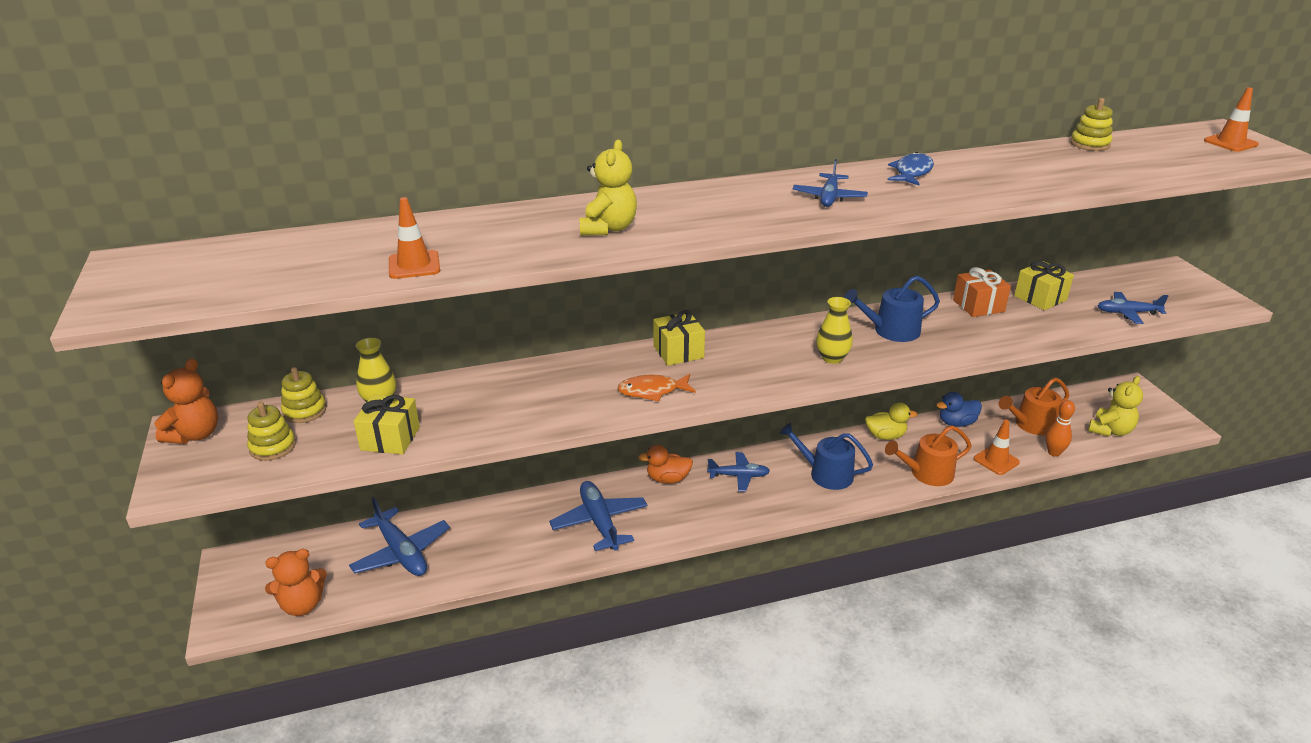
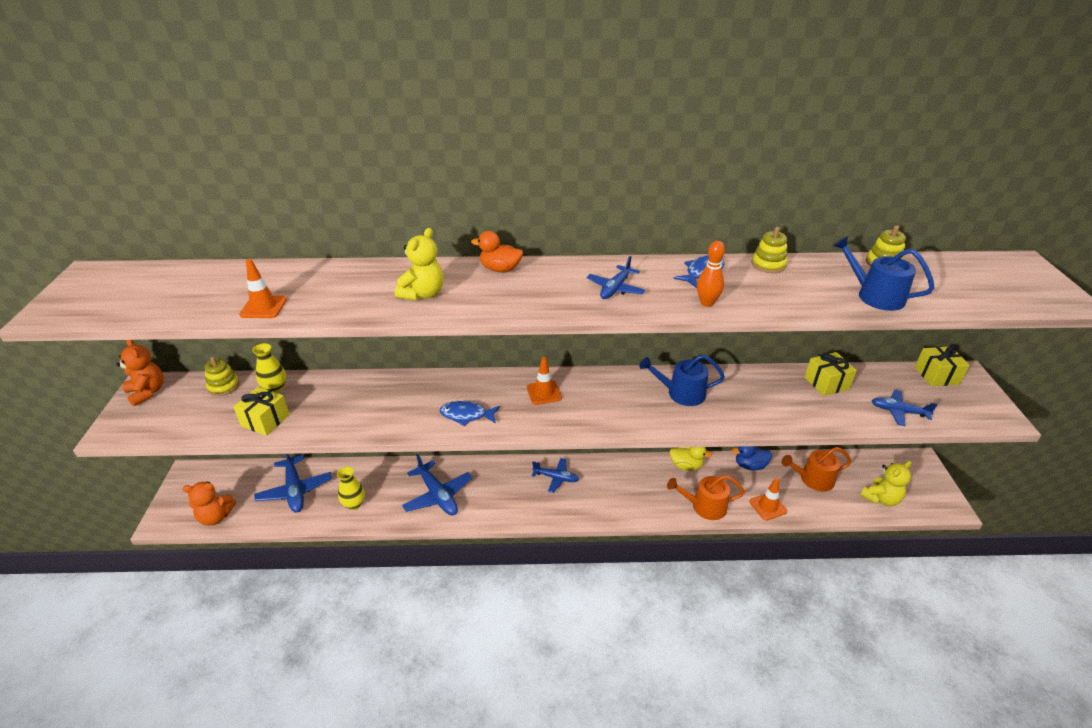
camera: 15 degrees right, 5 degrees up
orange teddy bear [154,358,218,444] -> orange teddy bear turned 75 degrees counterclockwise [116,340,164,406]
yellow stacking toy [247,402,296,461] -> yellow stacking toy moved to [751,227,788,273]
blue plane [549,481,647,551] -> blue plane turned 150 degrees clockwise [402,454,472,515]
orange fish [617,374,696,402] -> blue fish [440,401,500,426]
orange duck [638,444,693,484] -> orange duck moved to [471,231,523,272]
yellow gift [653,310,705,366] -> yellow gift moved to [915,346,970,386]
blue watering can [780,423,873,490] -> blue watering can moved to [833,236,935,311]
yellow vase [816,297,853,364] -> yellow vase moved to [337,467,365,510]
orange gift [953,267,1011,317] -> none
orange bowling pin [1046,400,1075,457] -> orange bowling pin moved to [697,241,725,307]
orange traffic cone [1204,87,1259,152] -> orange traffic cone moved to [527,357,562,405]

